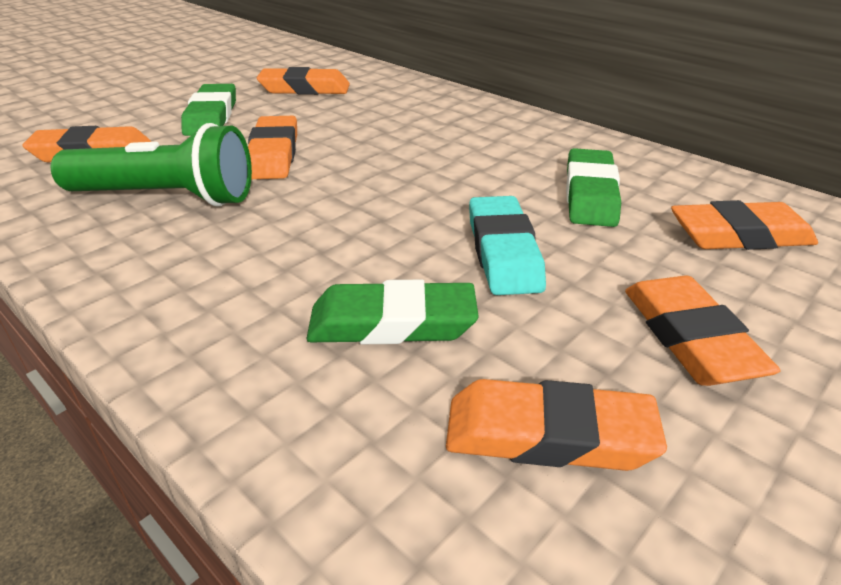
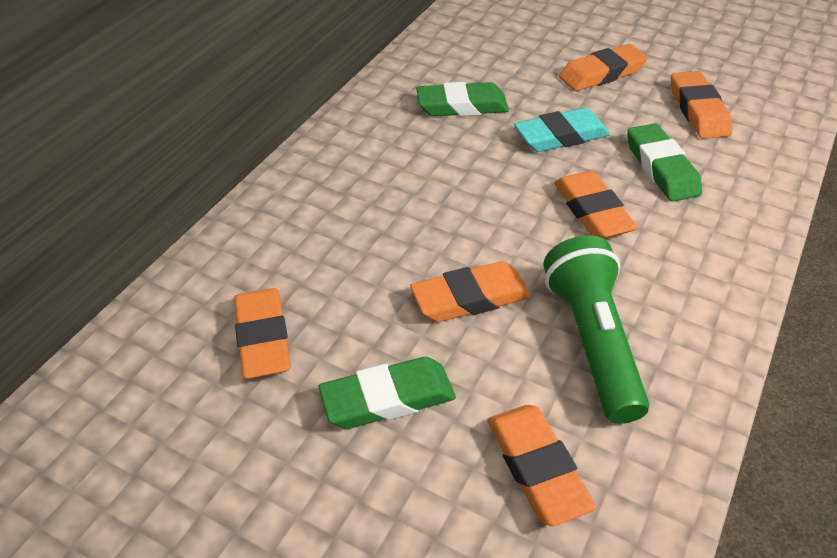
camera: 105 degrees left, 10 degrees up
orange eraser [671,200,818,250] -> orange eraser moved to [554,171,638,239]

